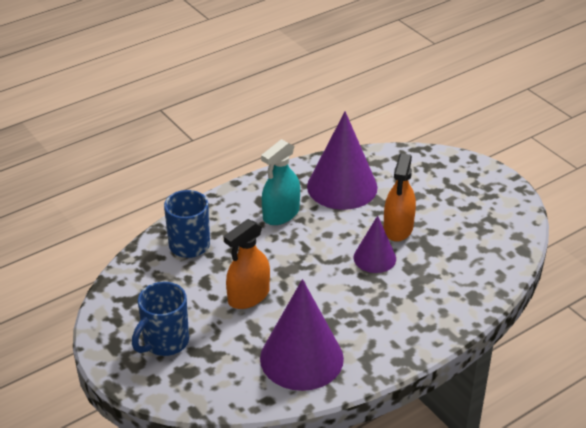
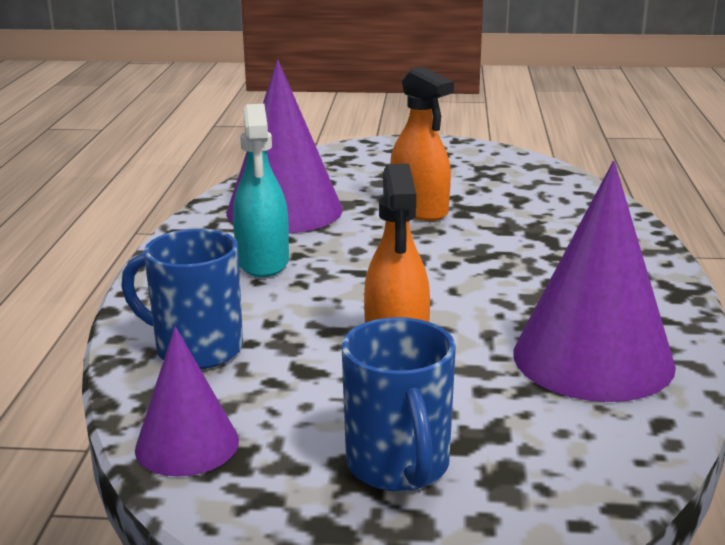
camera: 50 degrees left, 15 degrees down
purple cone [353,216,396,273] -> purple cone moved to [135,326,239,477]

